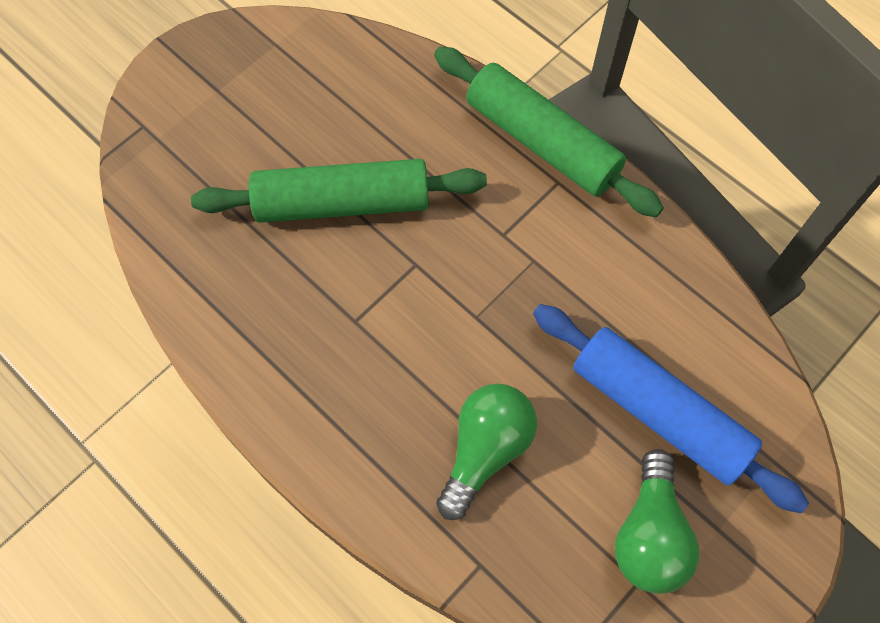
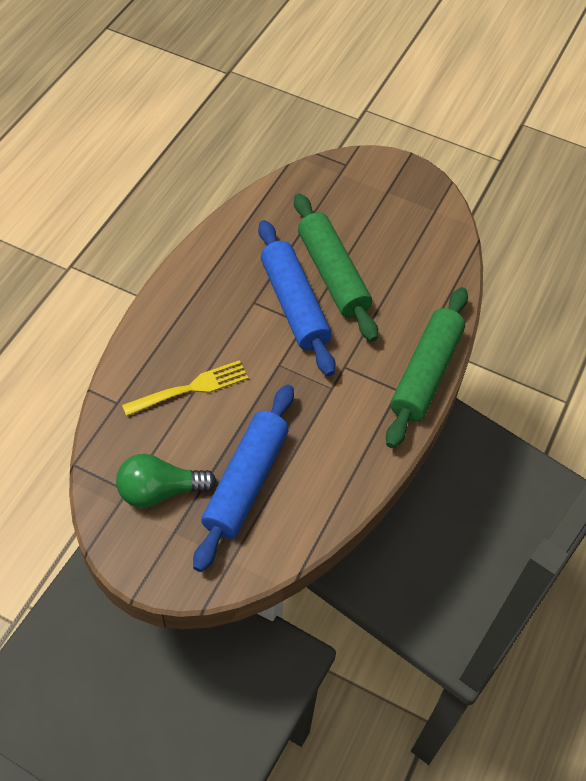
camera: 70 degrees right, 10 degrees down
green light bulb [436,384,537,520] -> yellow fork [122,360,248,416]
none -> blue rolling pin [258,220,336,376]

